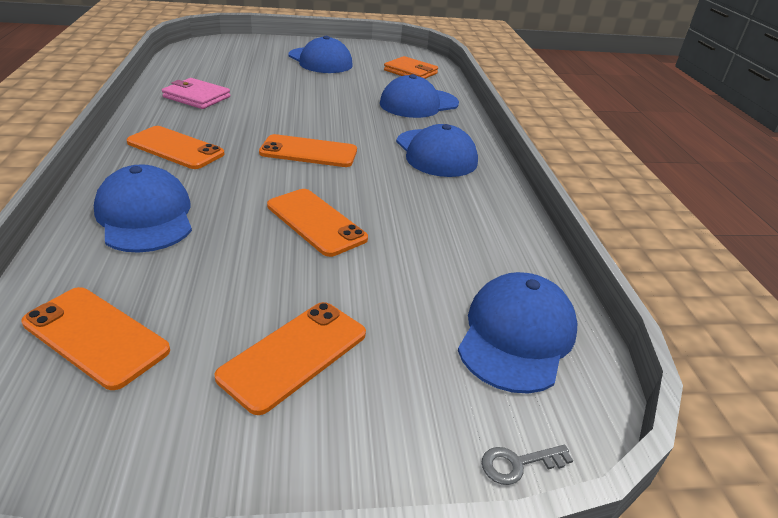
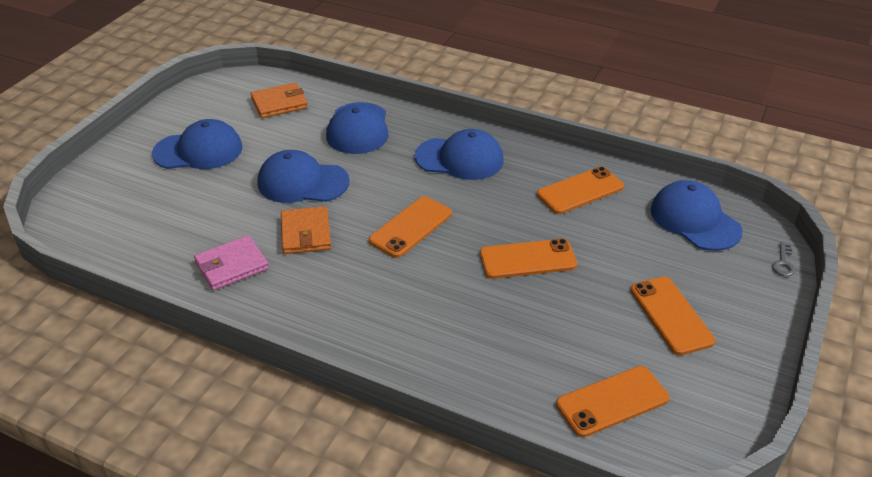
camera: 55 degrees left, 5 degrees up
blue cap [94,164,192,253] -> blue cap moved to [258,150,350,203]
orange phone [126,126,225,169] -> orange phone moved to [537,166,624,214]
none -> orange wallet [281,206,331,254]

